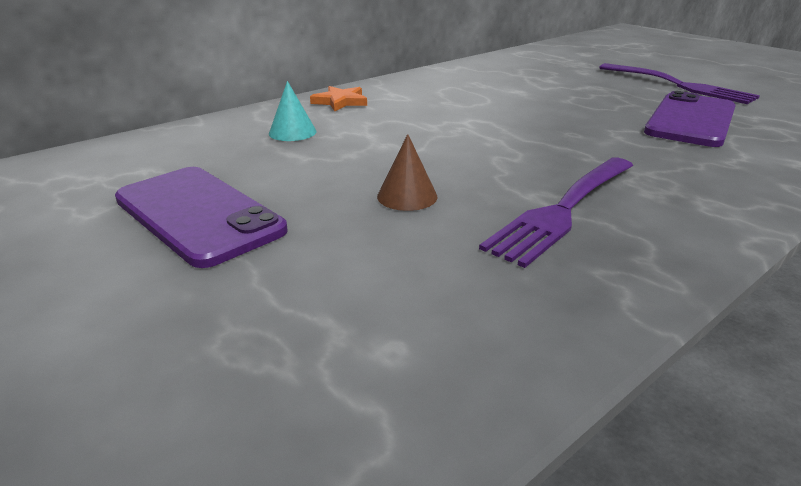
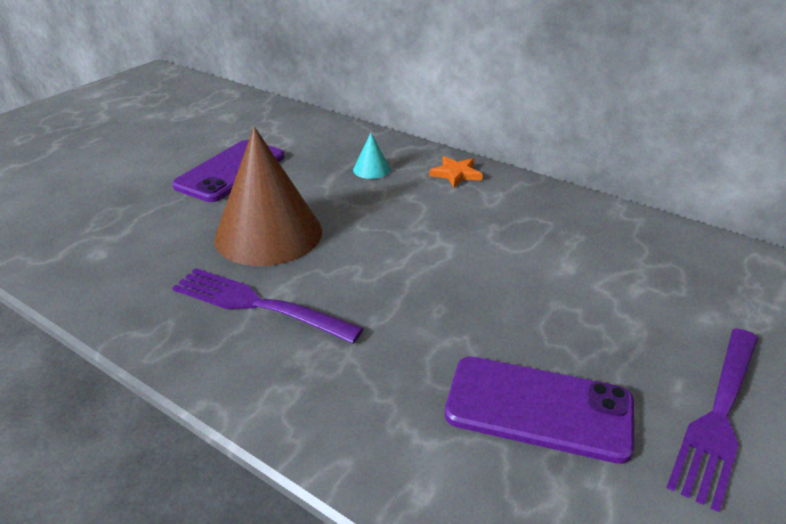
camera: 75 degrees right, 5 degrees up
brown cone [377,134,437,211] -> brown cone [214,127,322,266], size x2.45

